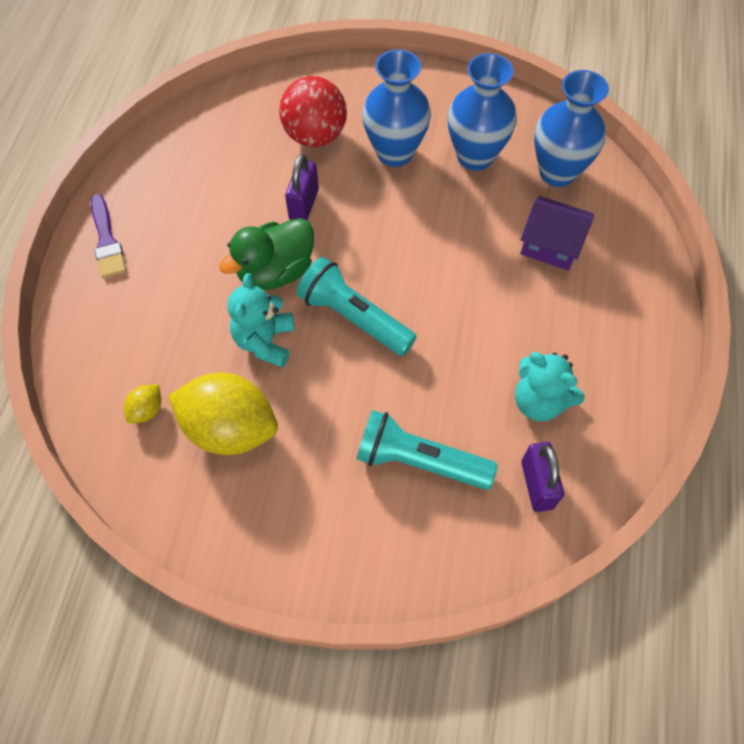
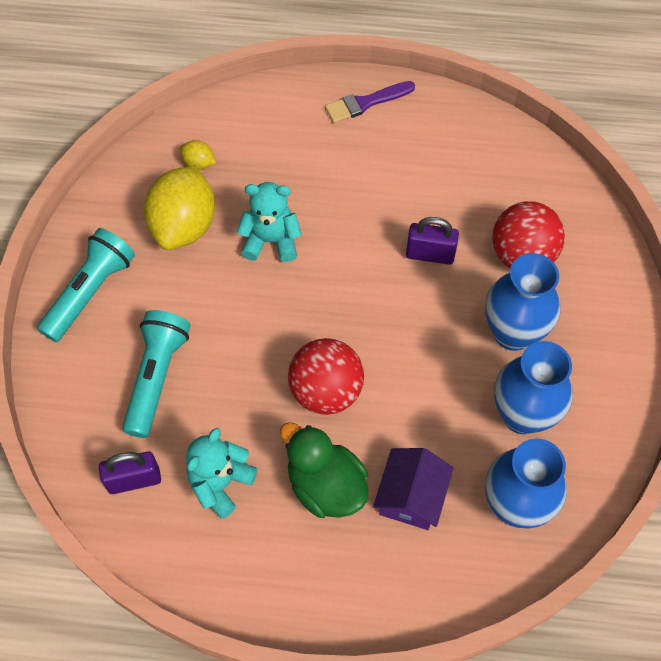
camera: 85 degrees right, 0 degrees up
green duck [219,218,314,290] -> green duck moved to [280,422,369,518]
turquoise flashlight [296,257,417,356] -> turquoise flashlight moved to [37,228,135,342]
none -> red ball [288,338,364,415]

